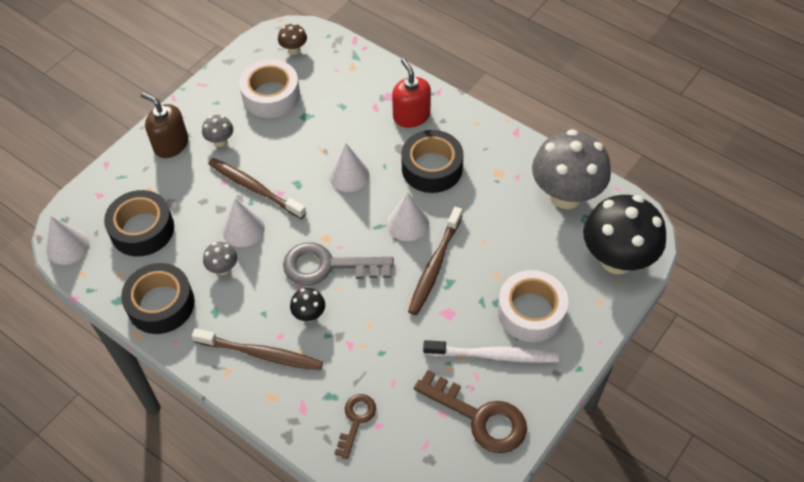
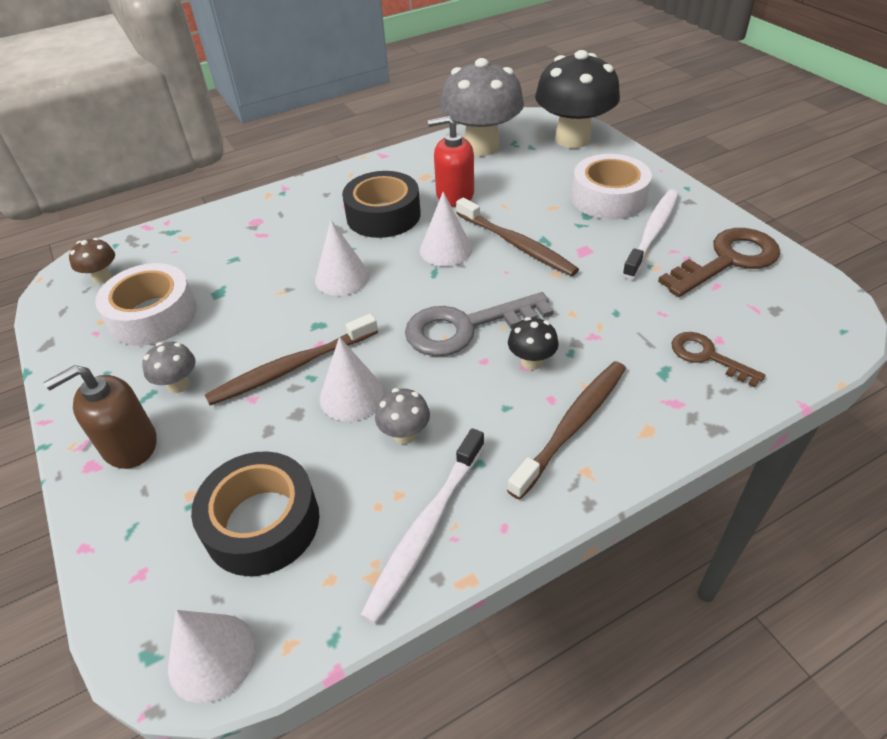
camera: 65 degrees left, 10 degrees down
black tape [121,263,195,334] -> white toothbrush [360,428,485,624]
grey key [283,242,394,285] -> grey key turned 45 degrees clockwise [405,292,554,356]
red soap dispenser [392,58,431,128] -> red soap dispenser moved to [428,116,474,206]

